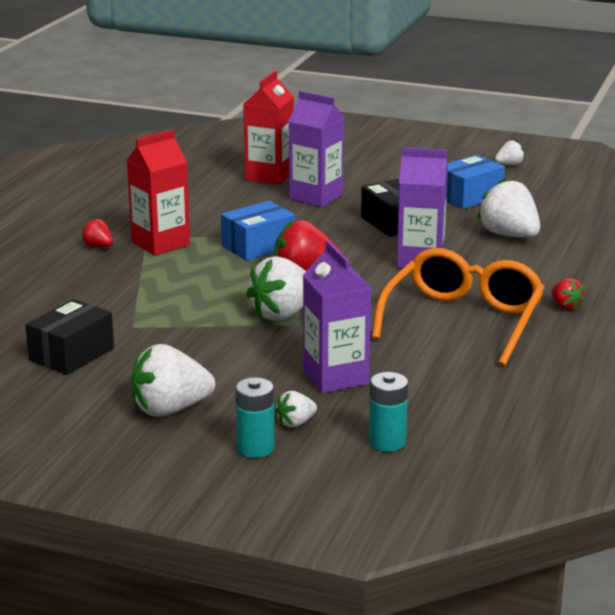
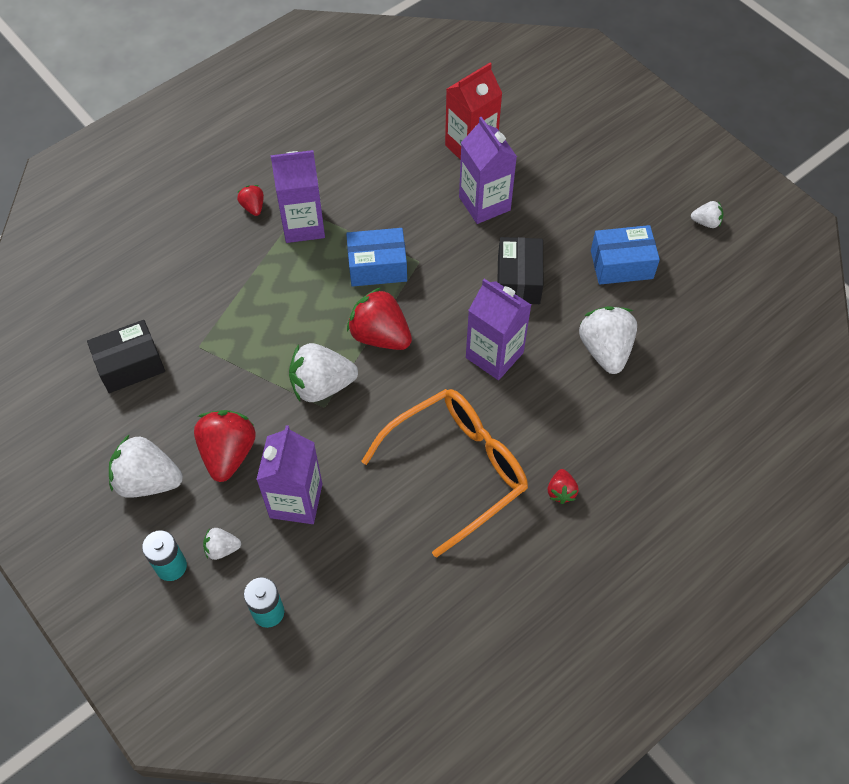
camera: 30 degrees right, 35 degrees up
red carton [127,130,190,256] -> purple carton [271,150,325,243]
none -> red strawberry [194,410,256,482]

